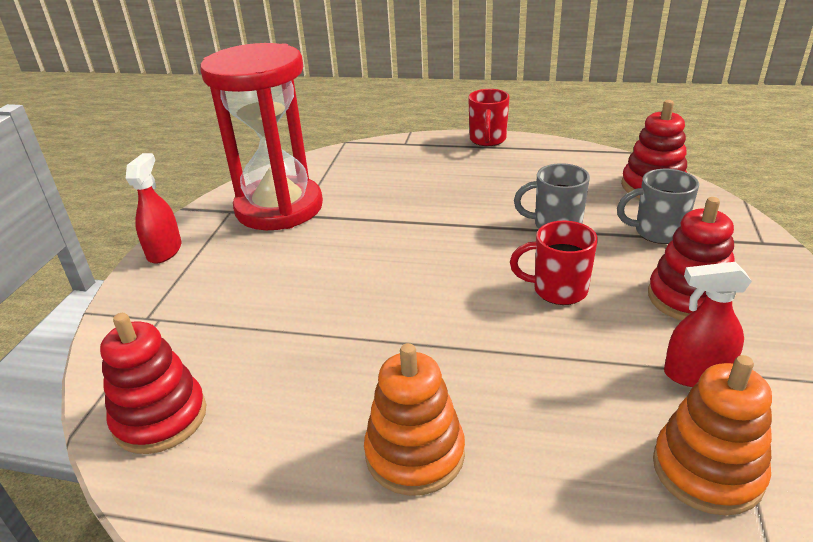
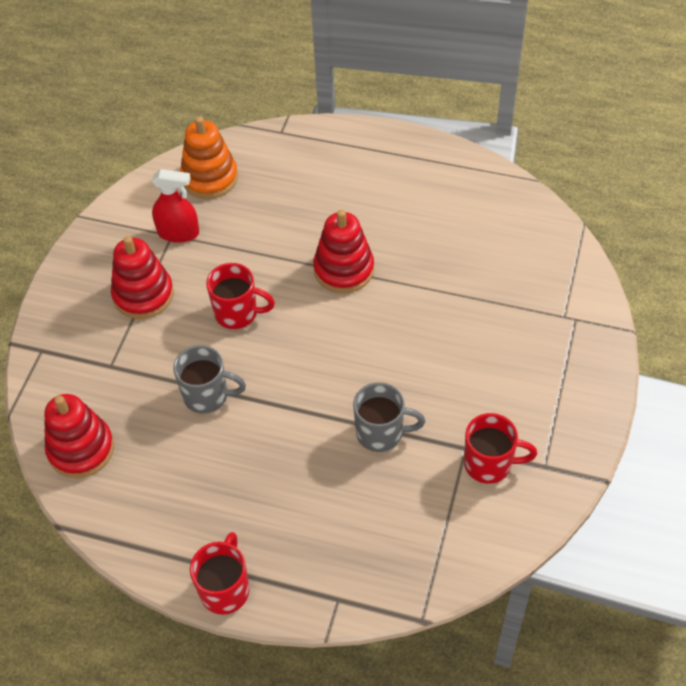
camera: 175 degrees left, 20 degrees up
red stacking toy [100,313,206,454] -> red stacking toy moved to [313,210,374,293]
red spray bottle [126,153,181,264] -> none
red hourglass [200,43,323,230] -> red mug [464,413,537,484]
orange stacking toy [364,343,465,496] -> none
grey mug [617,169,699,244] -> grey mug moved to [353,382,425,452]

